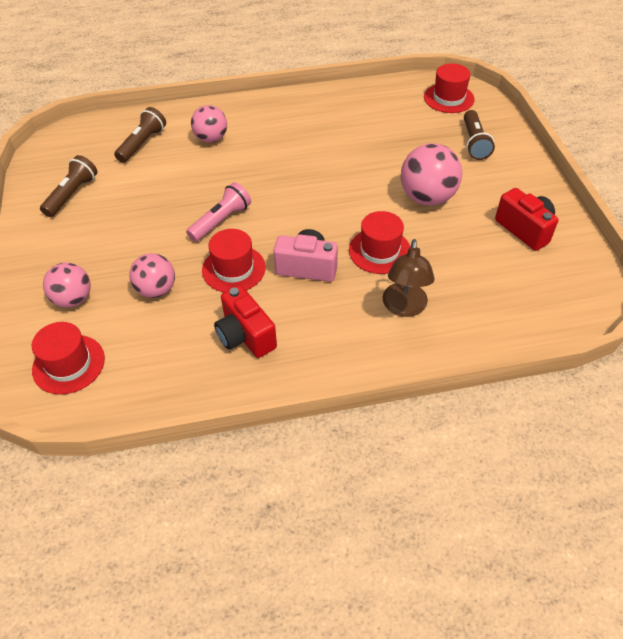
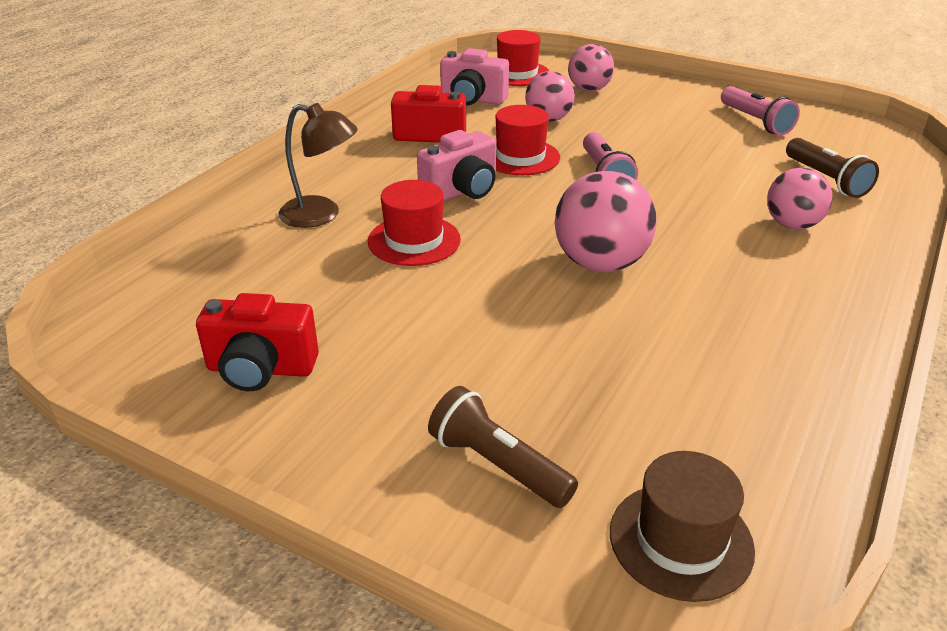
camera: 130 degrees right, 15 degrees down
brown flashlight [40,155,97,217] -> pink flashlight [721,86,800,135]
brown lamp [383,239,435,317] -> brown lamp turned 150 degrees clockwise [278,103,358,228]
pink ball [401,143,462,206] -> pink ball moved to [554,171,657,272]
red hat [424,63,475,113] -> brown hat [610,451,755,602]
none -> pink camera [440,48,509,105]

